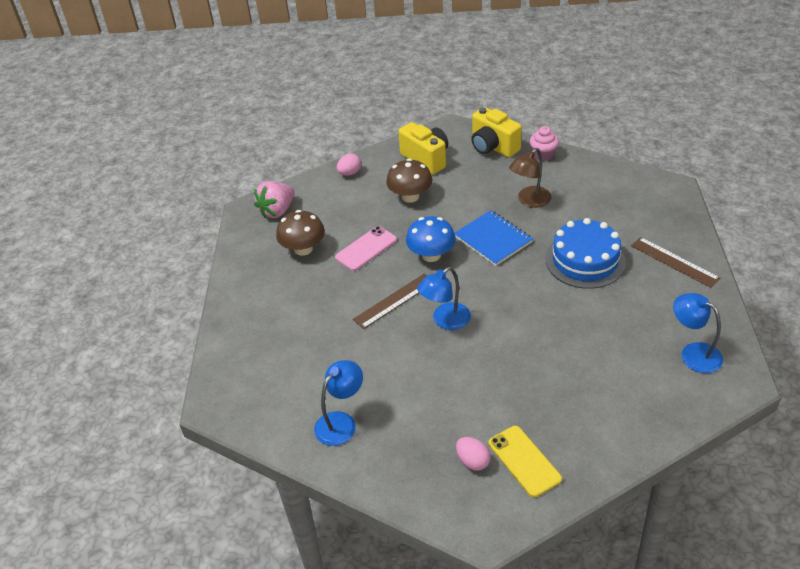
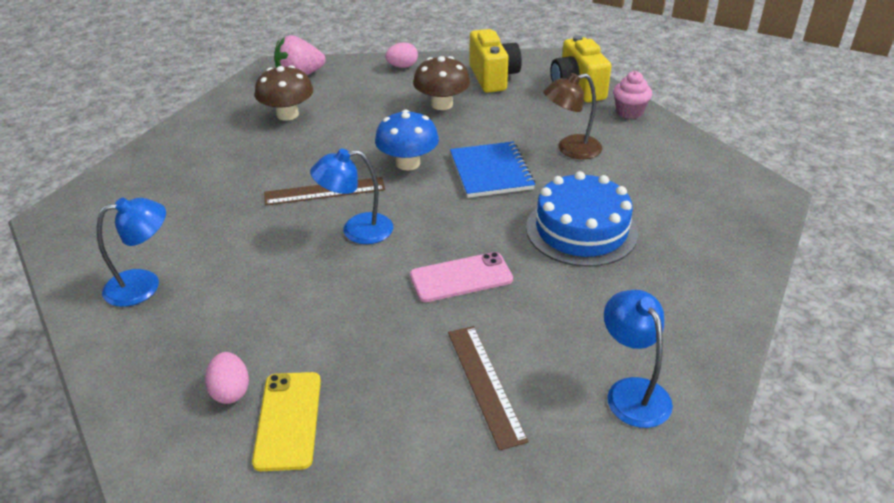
camera: 25 degrees right, 5 degrees down
pink phone [335,226,397,271] -> pink phone moved to [410,252,513,302]
brown ruler [631,237,721,288] -> brown ruler moved to [448,326,528,450]

